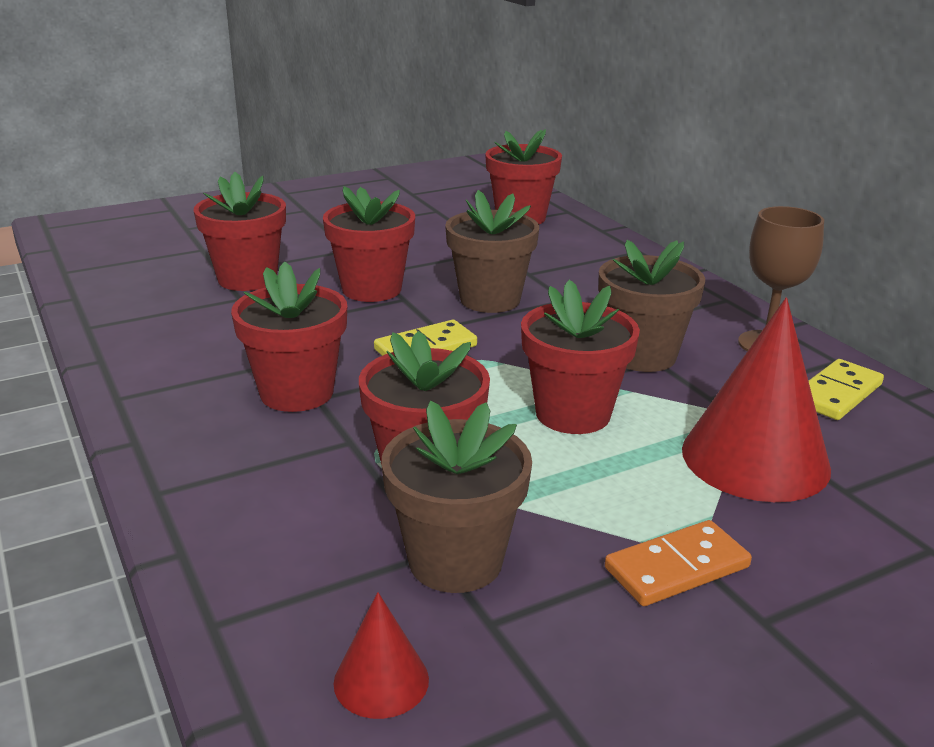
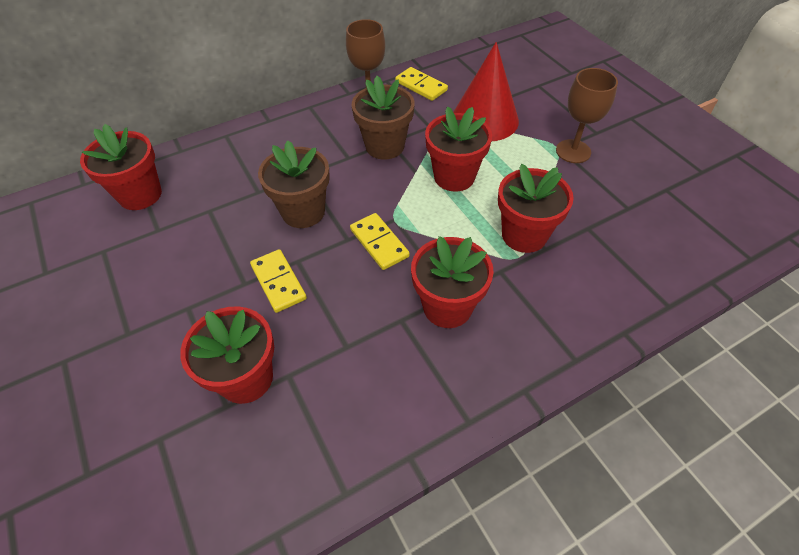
camera: 90 degrees left, 25 degrees up
red flower pot [323,186,415,302] -> yellow domino [250,249,307,313]
red cone [334,592,429,719] -> none
brown flower pot [381,401,532,593] -> none
orange domino [605,520,752,606] -> brown goblet [556,68,618,163]

